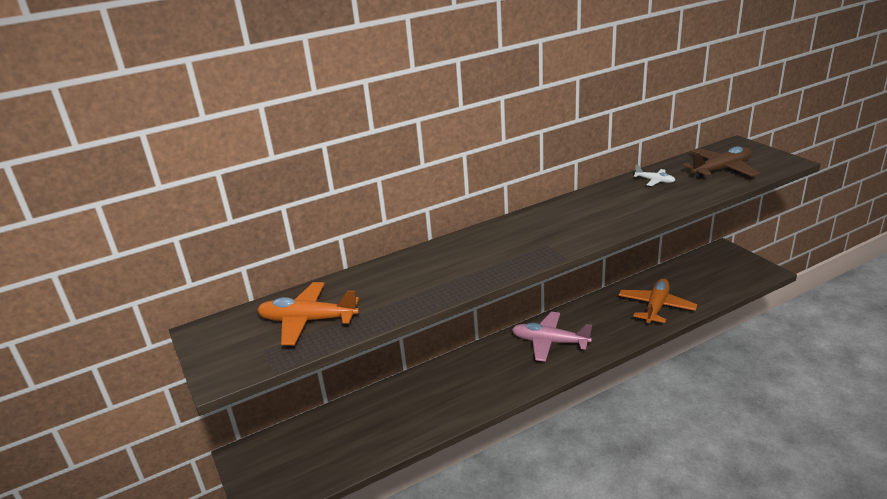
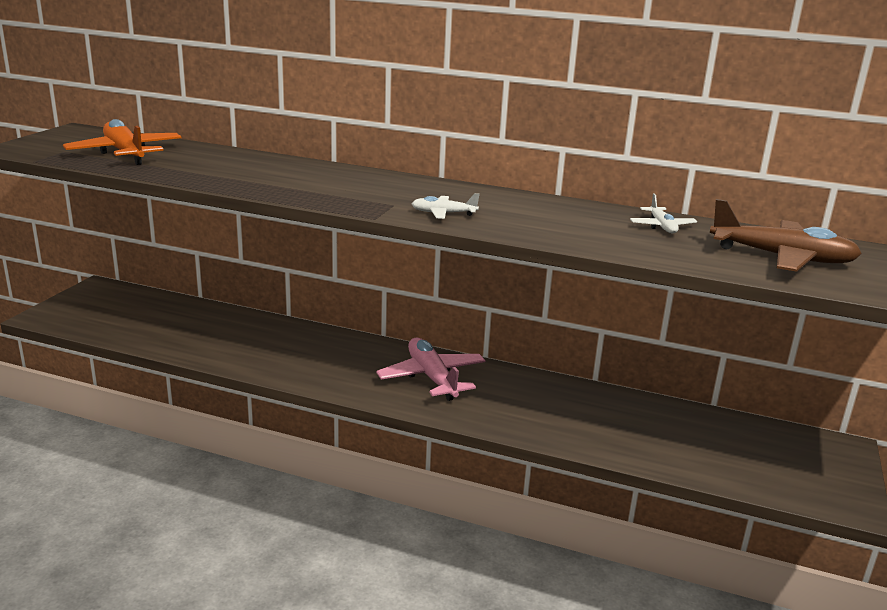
camera: 45 degrees right, 5 degrees down
orange plane [618,279,697,325] -> none
none -> white plane [412,193,480,219]

